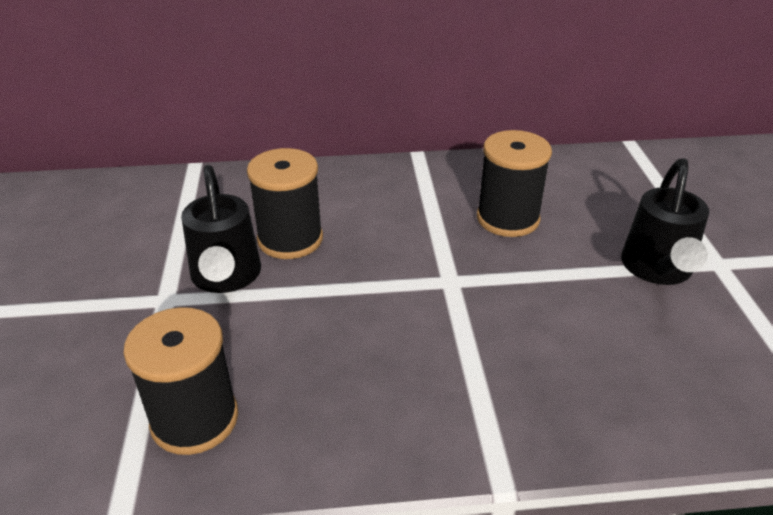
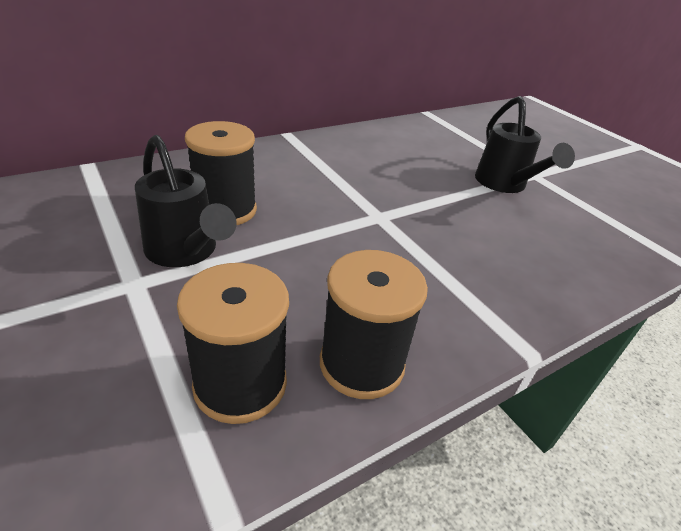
camera: 30 degrees left, 0 degrees up
black spool [477,130,552,237] -> black spool moved to [320,250,428,399]

